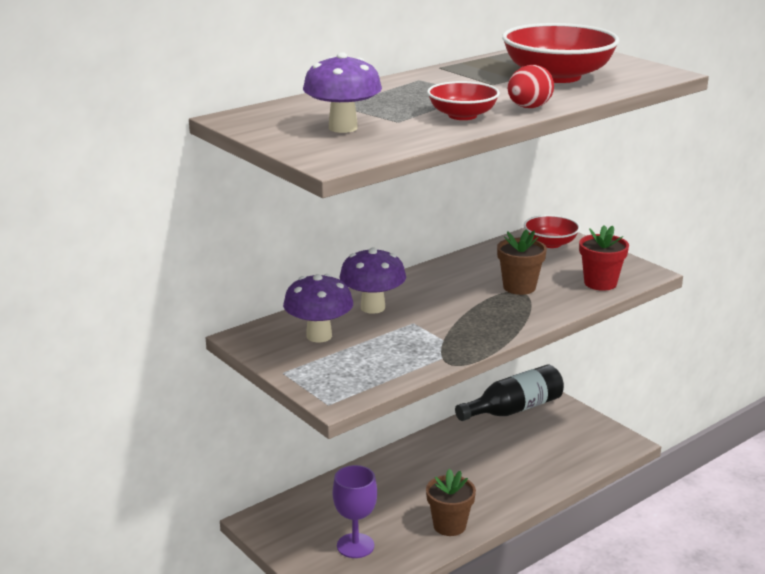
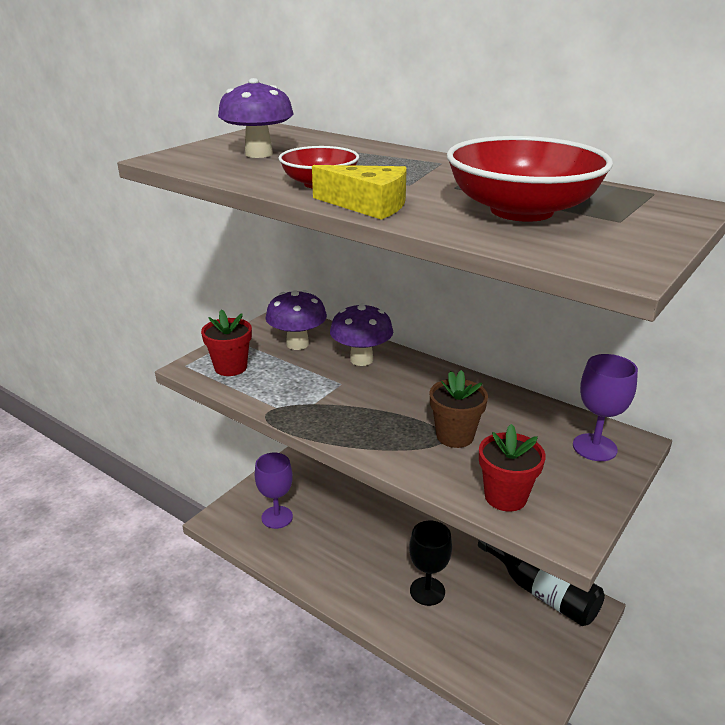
camera: 75 degrees right, 5 degrees up
brown flower pot [426,469,476,536] -> none
red egg [508,65,554,108] -> yellow cheese [312,165,407,220]
red bowl [524,215,580,248] -> purple goblet [573,354,638,461]
none -> red flower pot [201,310,252,376]
none -> black goblet [409,521,452,606]

